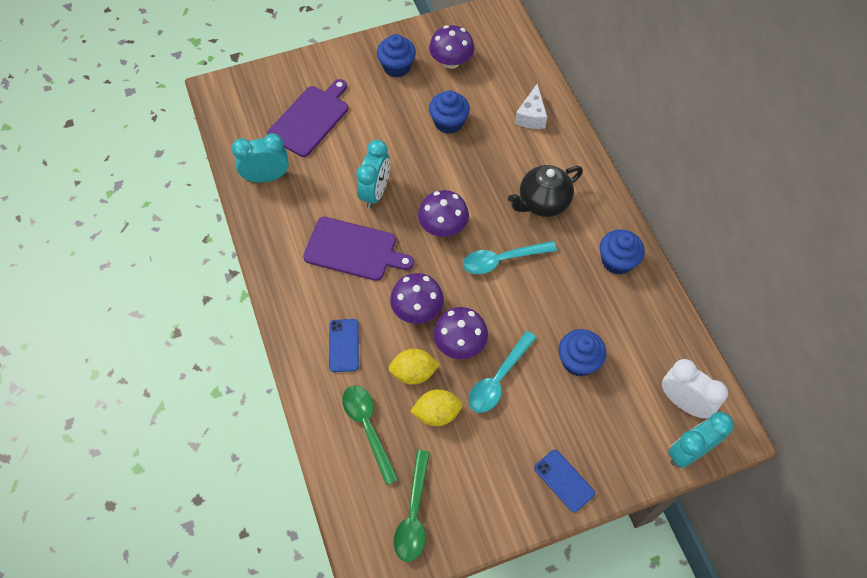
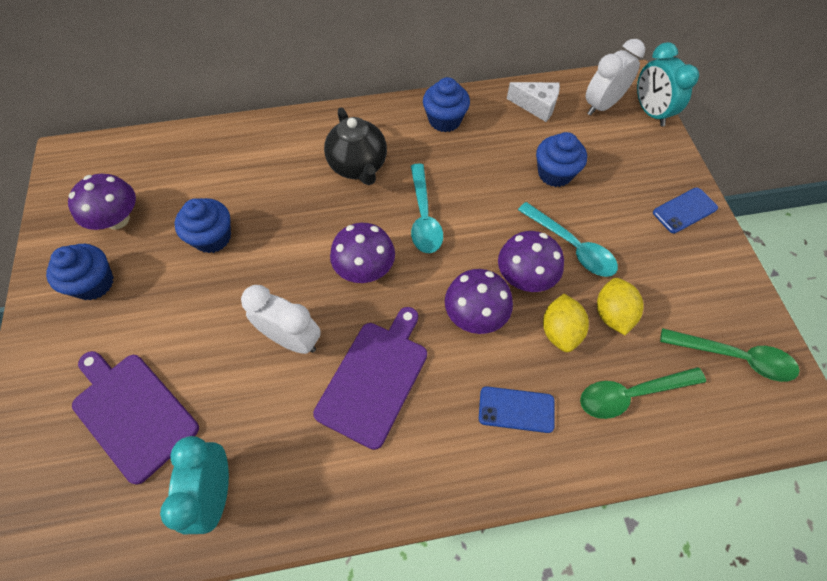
camera: 80 degrees left, 0 degrees up
turquoise clock [356,140,390,208] -> white clock [241,285,321,354]
white cheese [515,84,547,129] -> white cheese moved to [507,82,560,122]

